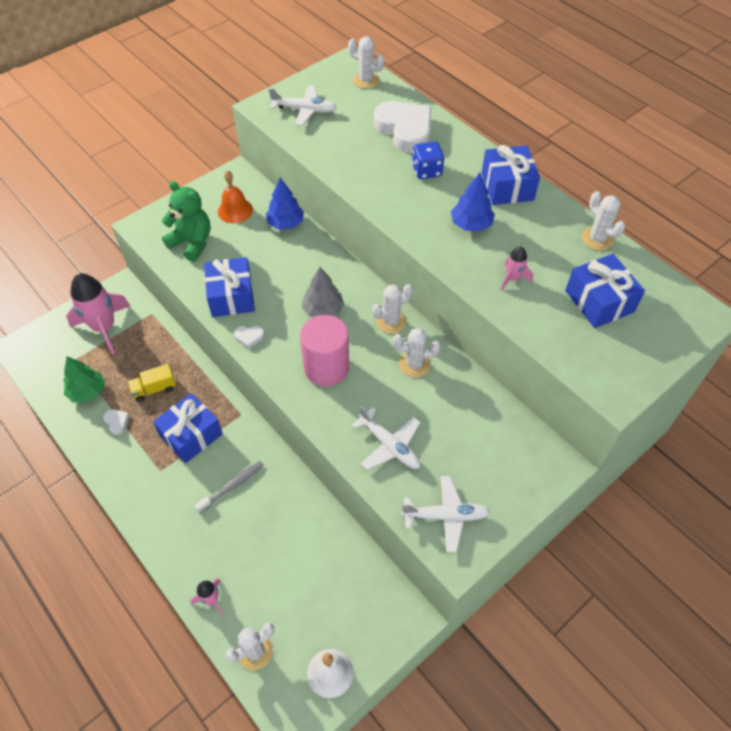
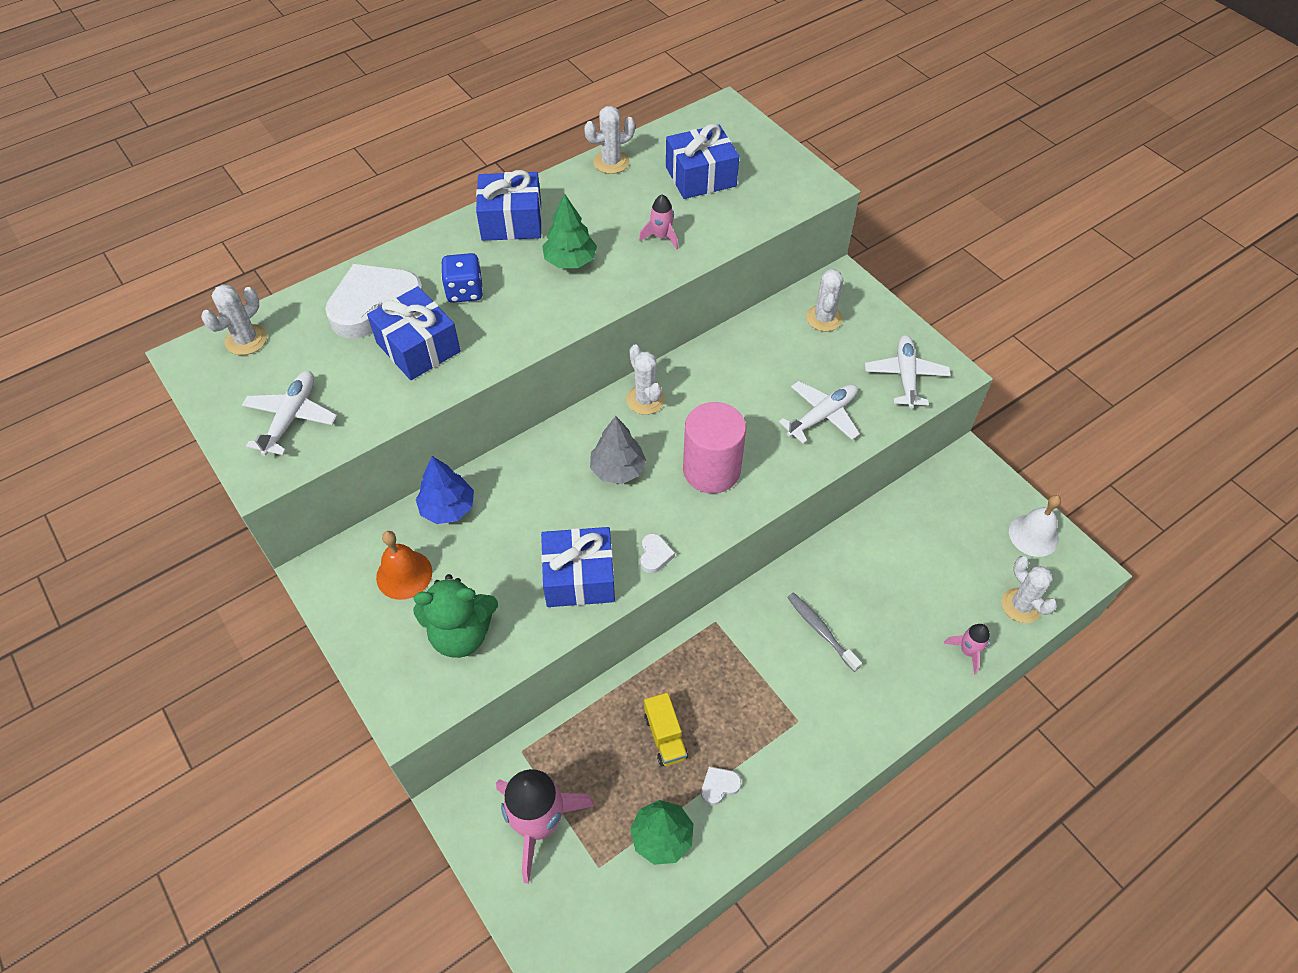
camera: 85 degrees left, 0 degrees up
blue gift [153,393,223,463] -> blue gift moved to [367,286,461,380]
green teddy bear [162,181,211,262] -> green teddy bear turned 135 degrees counterclockwise [413,574,498,658]
white cactus [393,328,441,377] -> white cactus moved to [806,269,843,331]
blue tree [451,173,495,232] -> green tree [542,194,597,268]

